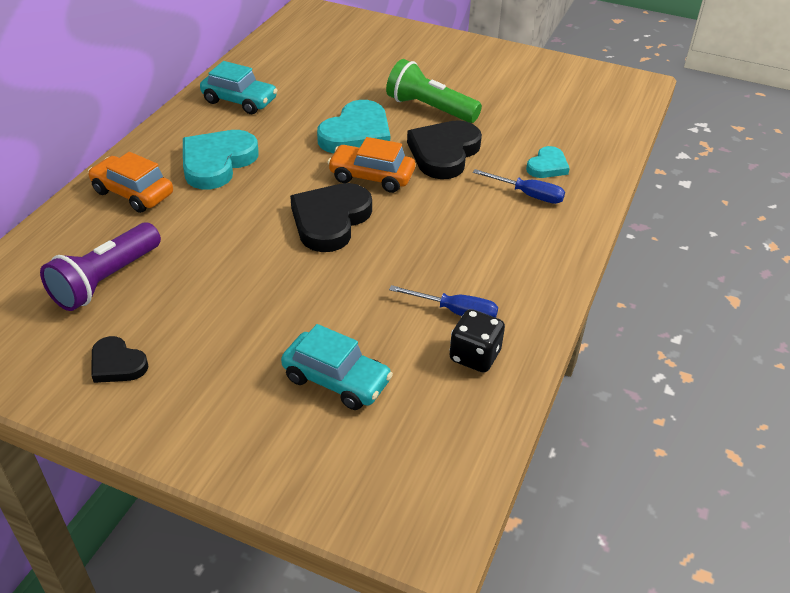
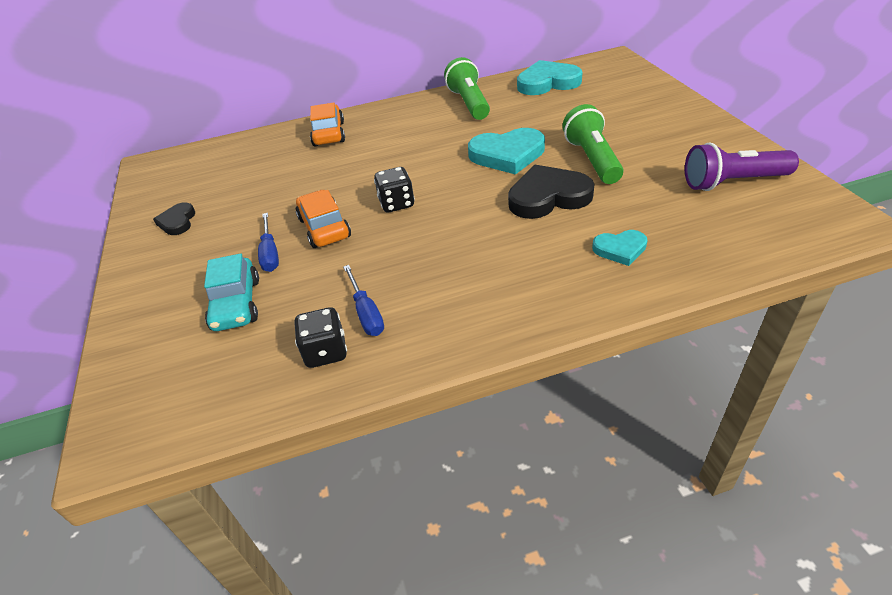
camera: 55 degrees right, 0 degrees up
purple flashlight [40,223,161,311] -> purple flashlight moved to [685,143,799,191]
turquoise heart [183,130,259,189] -> turquoise heart moved to [517,60,583,95]
turquoise car [200,61,278,114] -> green flashlight [444,57,490,120]
black heart [290,183,372,252] -> black dice [374,167,415,212]
orange car [327,137,415,193] -> orange car moved to [296,190,351,248]
blue screwdriver [473,169,565,204] -> blue screwdriver moved to [258,213,279,272]

